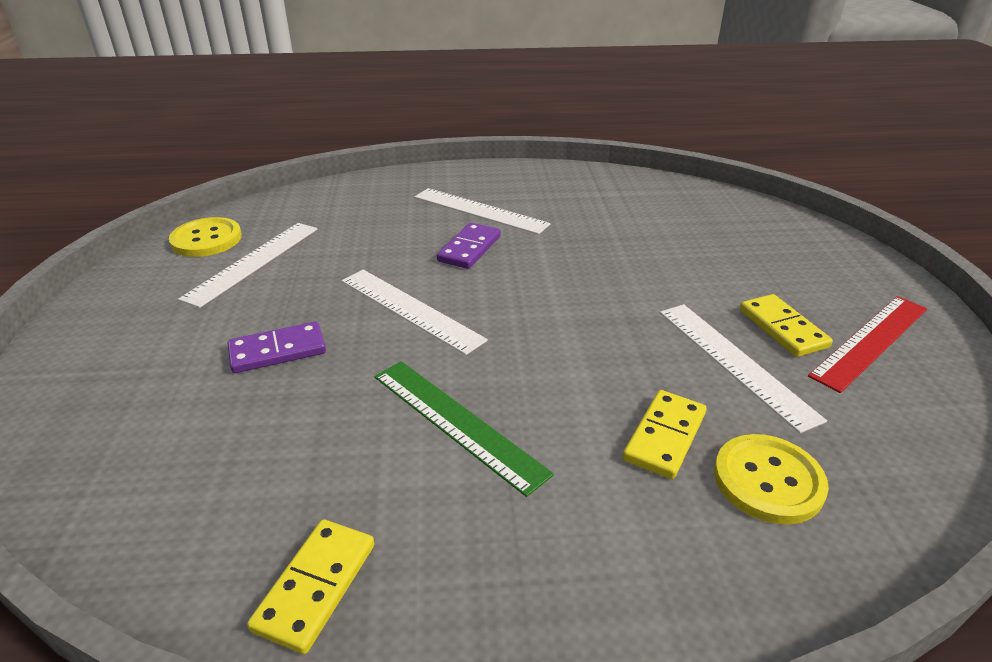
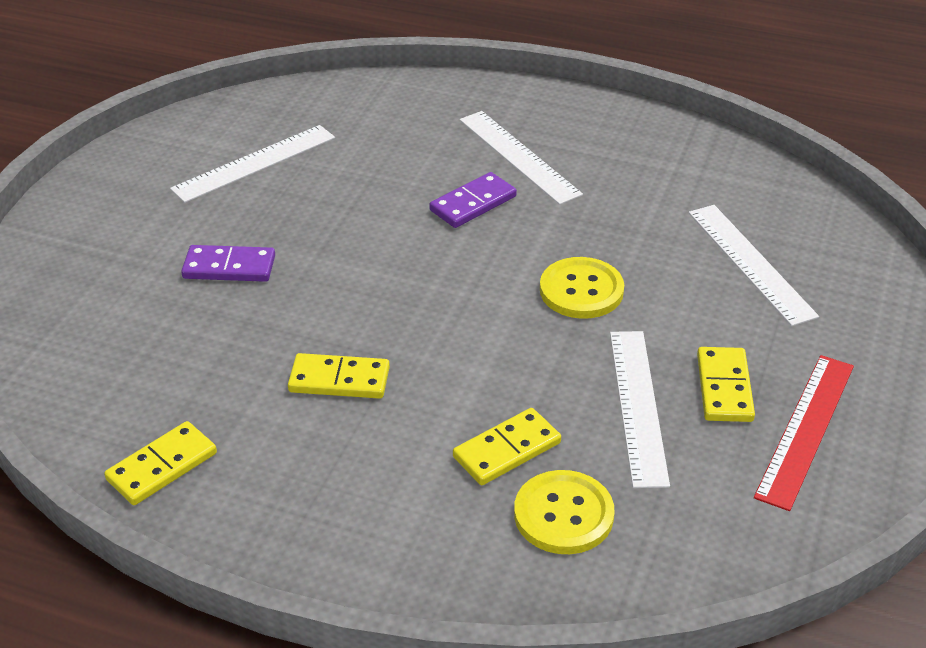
camera: 25 degrees right, 5 degrees up
yellow button [169,217,242,257] -> yellow button moved to [540,257,624,319]
white ruler [341,270,488,355] -> white ruler moved to [689,205,819,326]
green ruler [375,361,554,497] -> yellow domino [288,353,390,399]
red ruler [808,296,927,393] -> red ruler turned 45 degrees counterclockwise [754,355,854,511]

